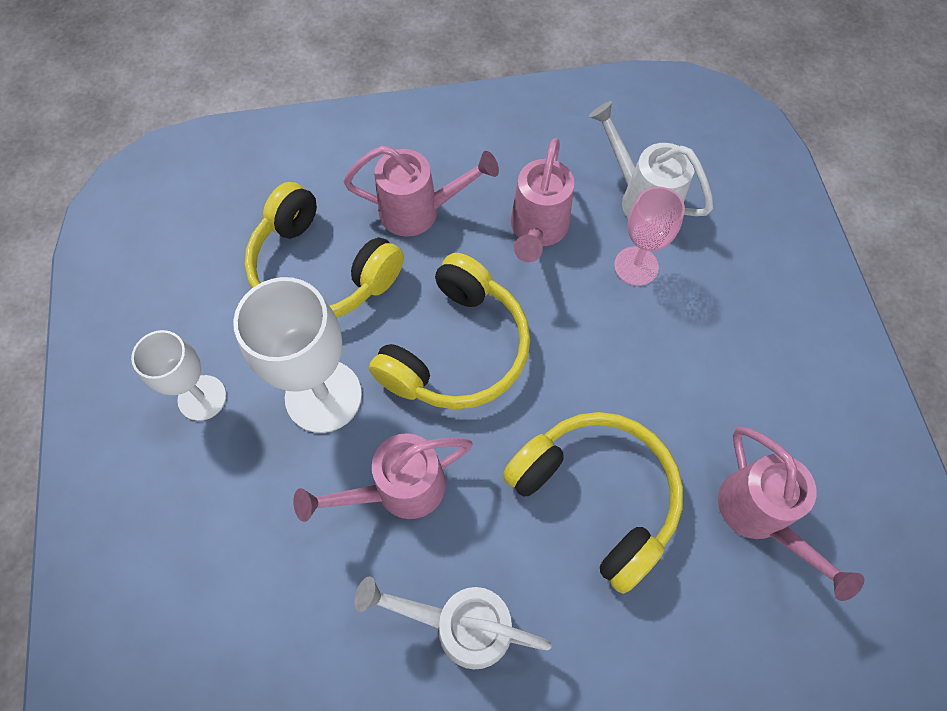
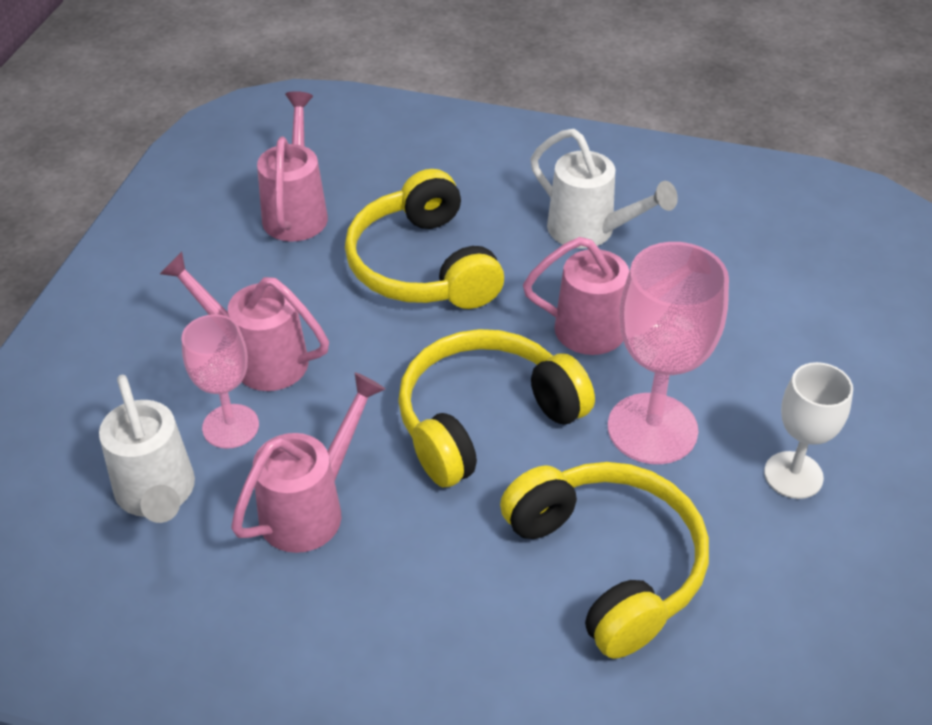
camera: 155 degrees left, 20 degrees down
white goblet [233,277,362,433] -> pink goblet [608,242,729,464]
pink watering can [343,146,499,237] -> pink watering can moved to [160,252,329,391]

